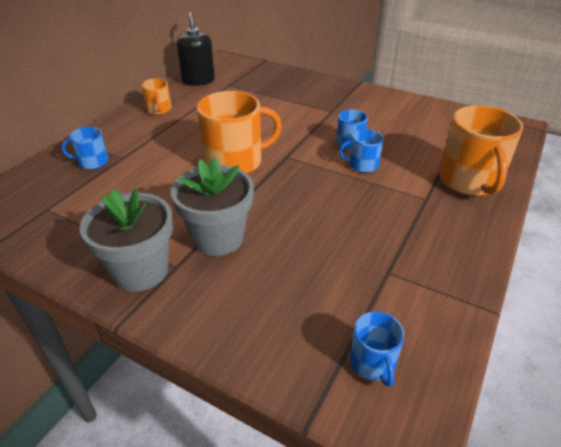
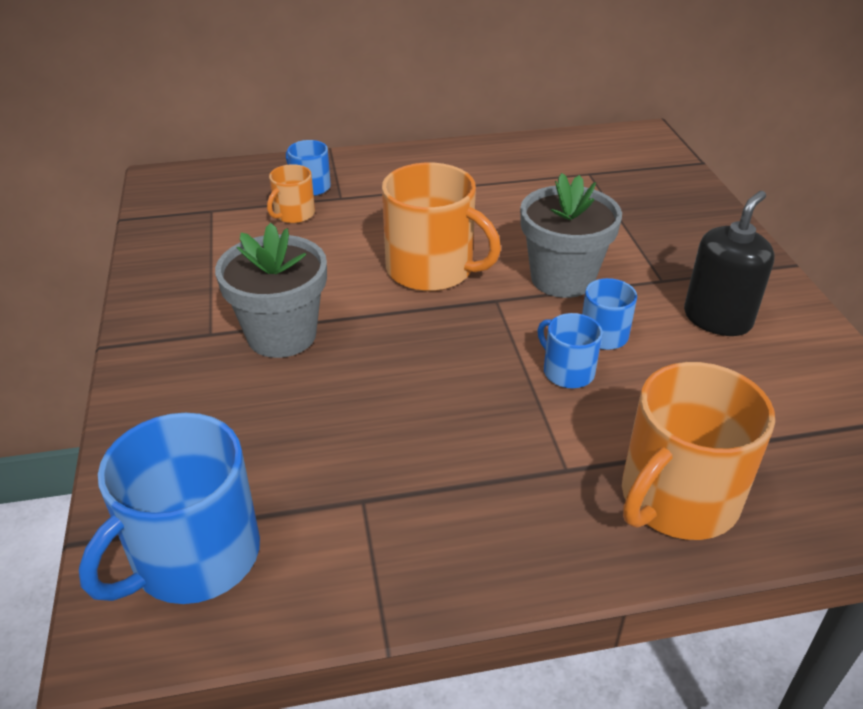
camera: 50 degrees right, 0 degrees up
grey flower pot [79,189,173,291] -> grey flower pot moved to [520,173,622,298]
orange mug [141,78,172,115] -> orange mug moved to [267,164,315,223]
black soap dispenser [177,12,215,86] -> black soap dispenser moved to [684,191,775,336]
blue mug [350,311,405,387] -> blue mug [79,413,260,604], size x1.96

